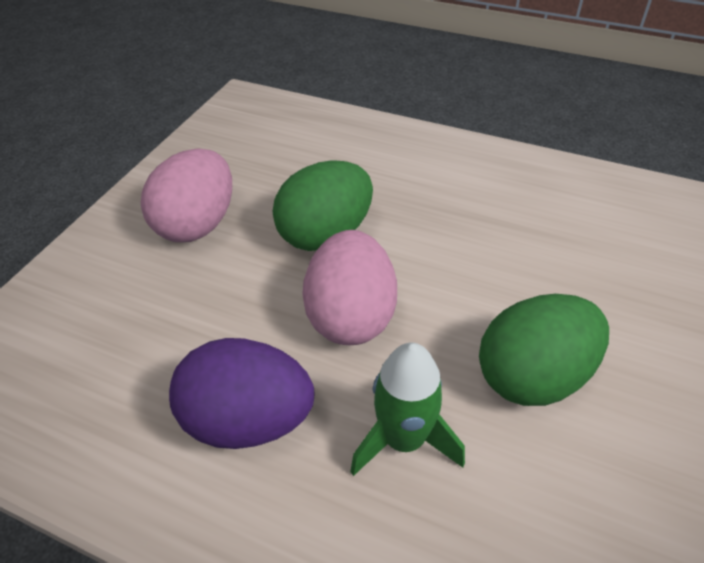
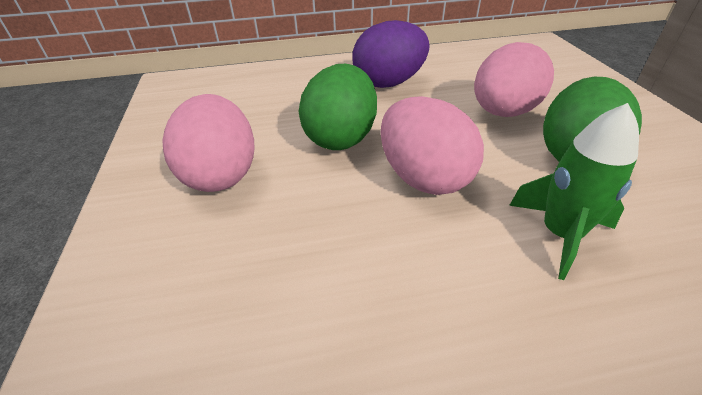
camera: 35 degrees left, 5 degrees down
purple egg [169,338,314,449] -> purple egg moved to [352,20,429,88]
none -> pink egg [474,42,554,117]

